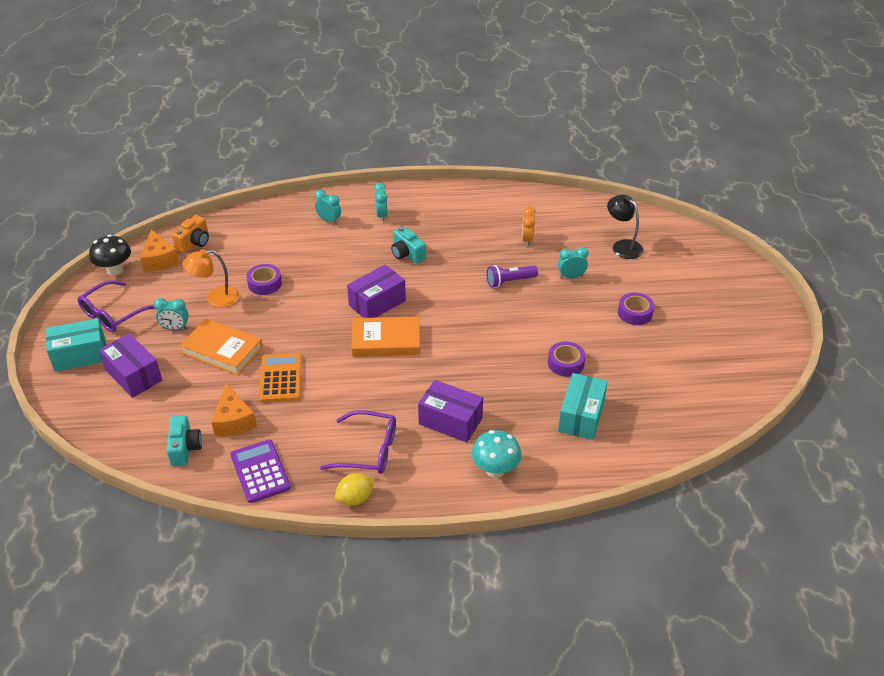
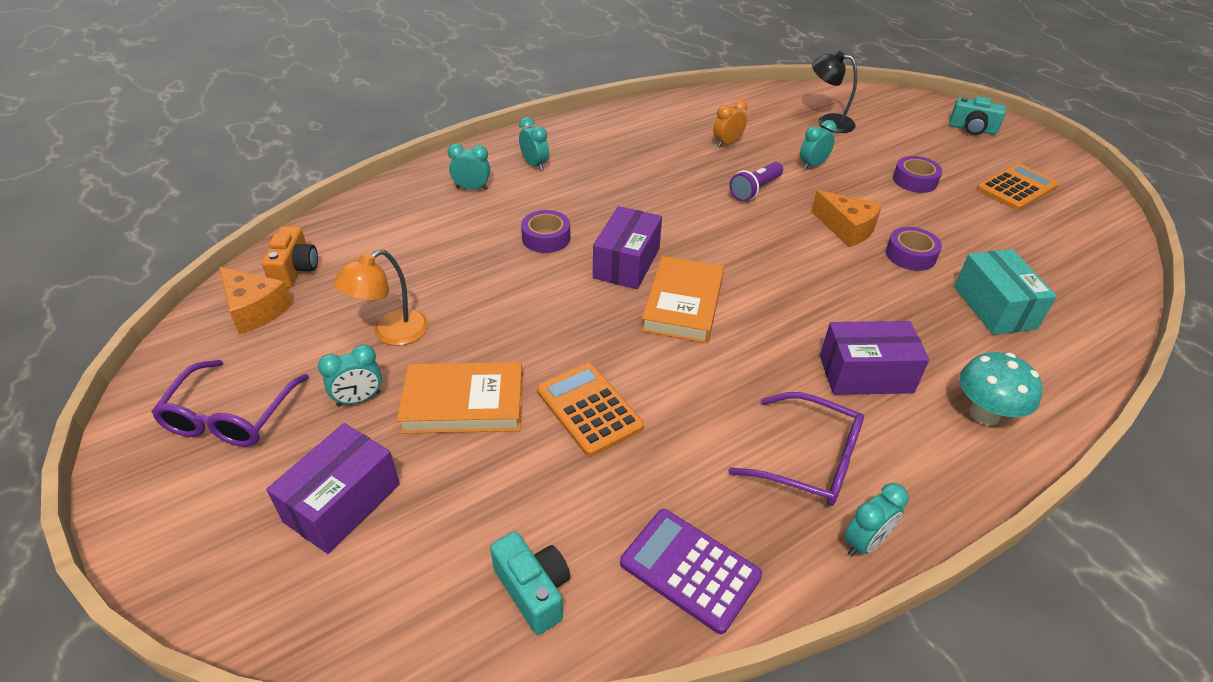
camera: 30 degrees left, 0 degrees up
turquoise box [46,318,106,372] -> none
black mushroom [89,235,131,276] -> none
purple box [99,333,162,398] -> purple box turned 75 degrees counterclockwise [266,423,400,554]
orange cheese [211,383,257,437] -> orange cheese moved to [811,190,882,247]
purple tape [246,264,282,295] -> purple tape moved to [521,210,570,253]
purple glasses [320,410,396,474] -> purple glasses turned 45 degrees clockwise [728,392,864,506]
yellow lemon [335,473,375,506] -> turquoise clock [845,483,909,557]
orange book [351,316,420,357] -> orange book turned 45 degrees counterclockwise [641,256,724,343]
turquoise camera [391,226,426,264] -> turquoise camera moved to [949,96,1006,135]
orange clock [522,206,536,246] -> orange clock turned 75 degrees clockwise [713,99,748,148]
none -> orange calculator [977,163,1059,210]

